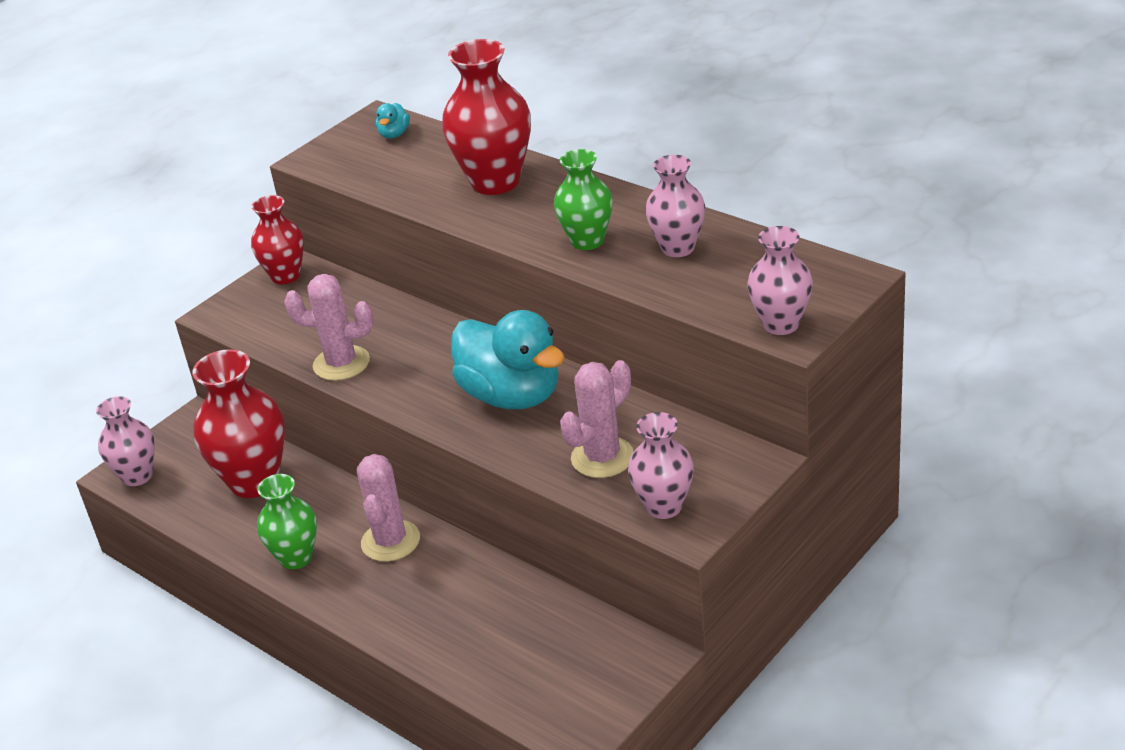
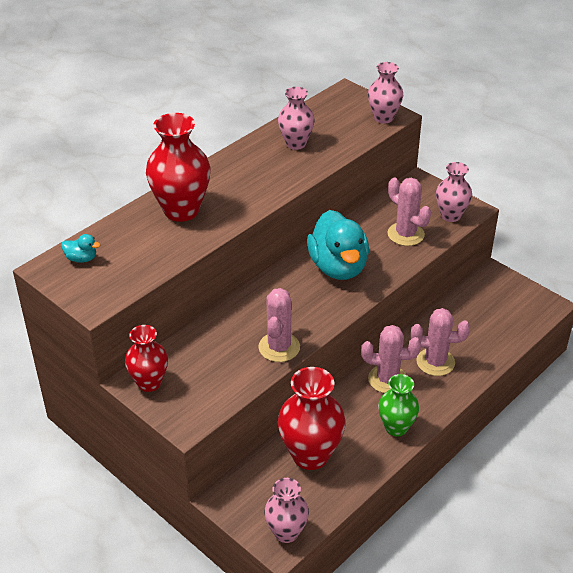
camera: 90 degrees left, 5 degrees up
turquoise duck [451,310,565,409] -> turquoise duck turned 120 degrees clockwise [307,210,369,280]
green vase [554,149,613,250] -> none
none -> pink cactus [411,308,470,376]

